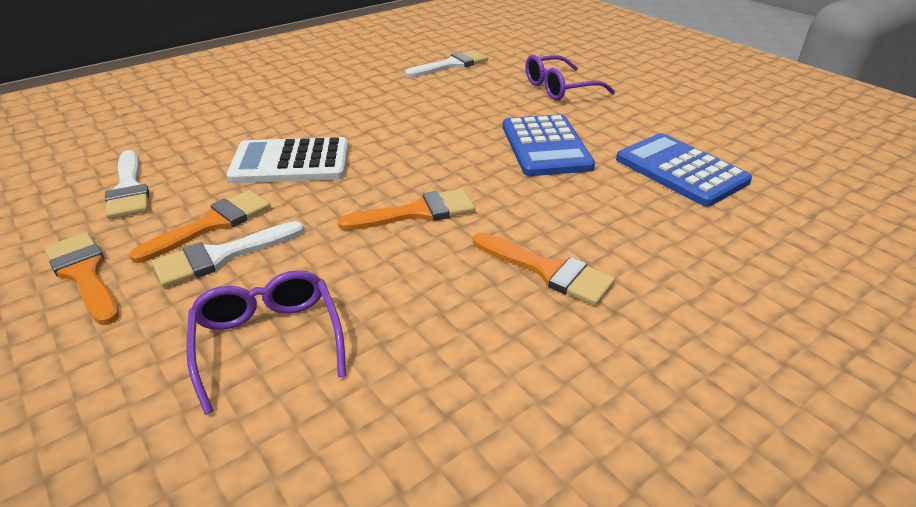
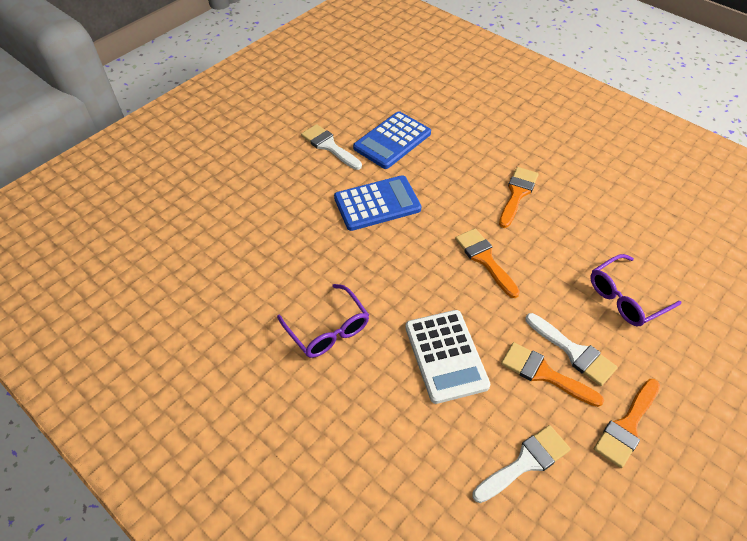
camera: 100 degrees left, 15 degrees up
white brush [405,50,488,78] -> white brush moved to [301,124,362,170]
purple glasses [525,55,615,101] -> purple glasses moved to [277,284,369,358]

